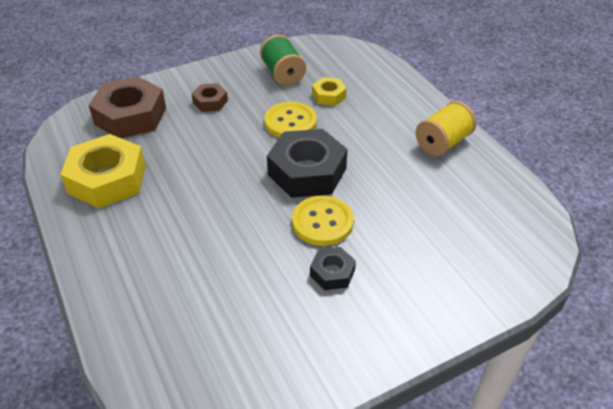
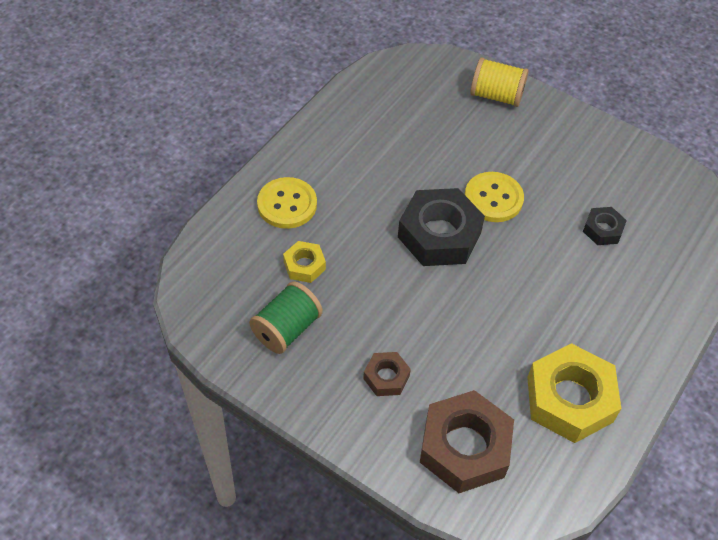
camera: 120 degrees left, 10 degrees up
yellow button [264,102,317,138] -> yellow button moved to [257,177,317,229]
black nut [310,247,356,290] -> black nut moved to [583,207,627,245]
yellow spool [416,101,476,156] -> yellow spool moved to [470,57,529,107]

